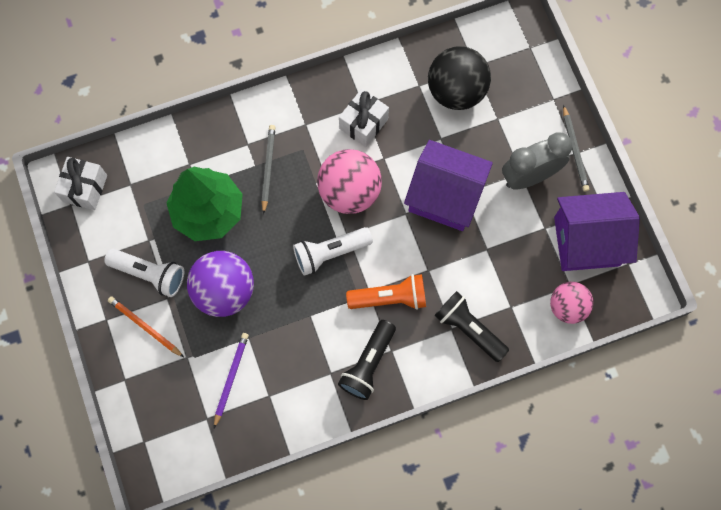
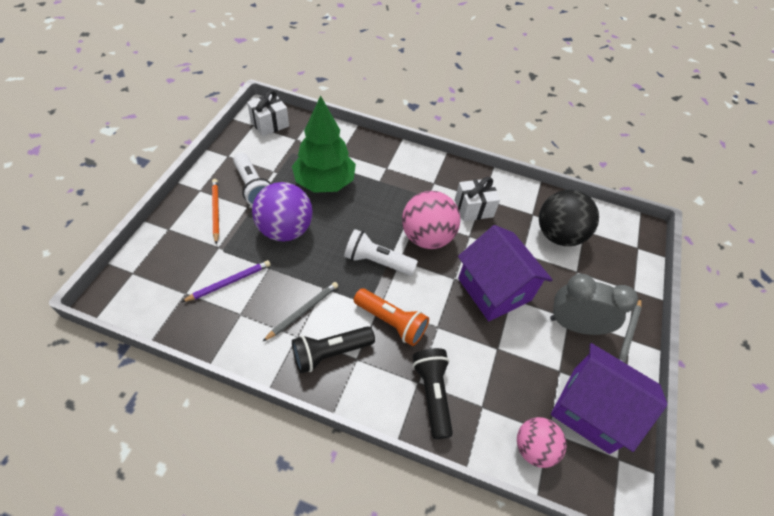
camera: 35 degrees right, 20 degrees down
grey pencil [262,125,276,214] -> grey pencil moved to [262,282,338,342]

